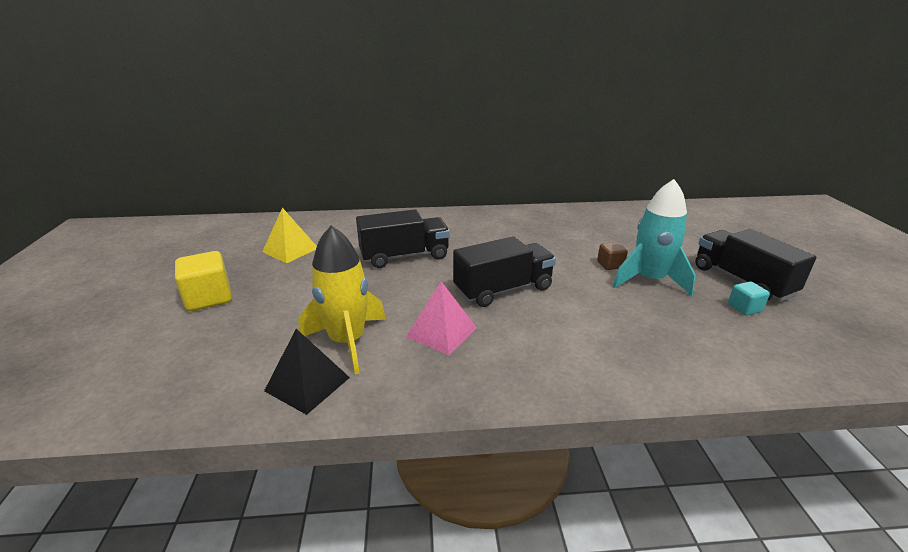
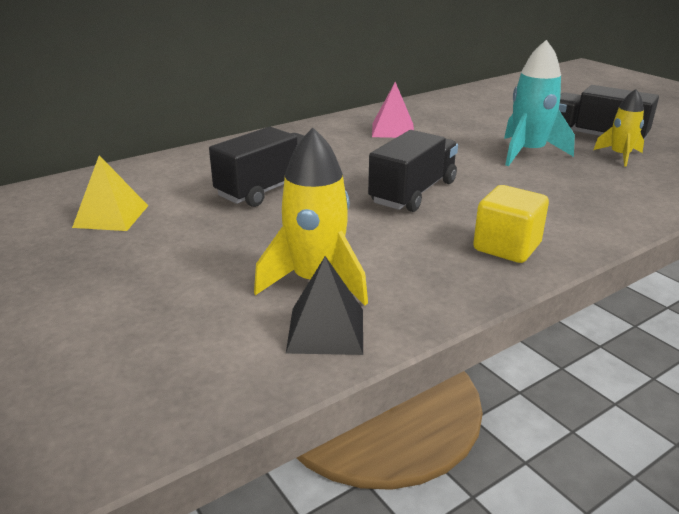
camera: 30 degrees left, 0 degrees up
yellow cube [175,251,232,311] -> yellow cube moved to [473,185,549,263]
pink pyramid [406,281,477,355] -> pink pyramid moved to [372,82,414,138]
brown cube [597,242,628,270] -> none
turquoise cube [728,281,770,316] -> yellow rocket [594,89,644,167]

